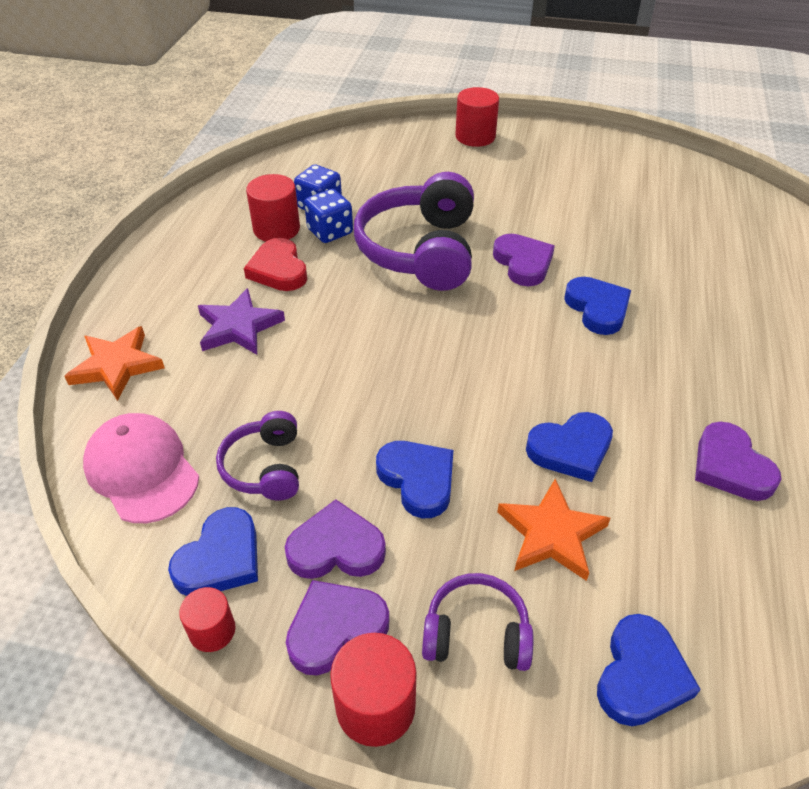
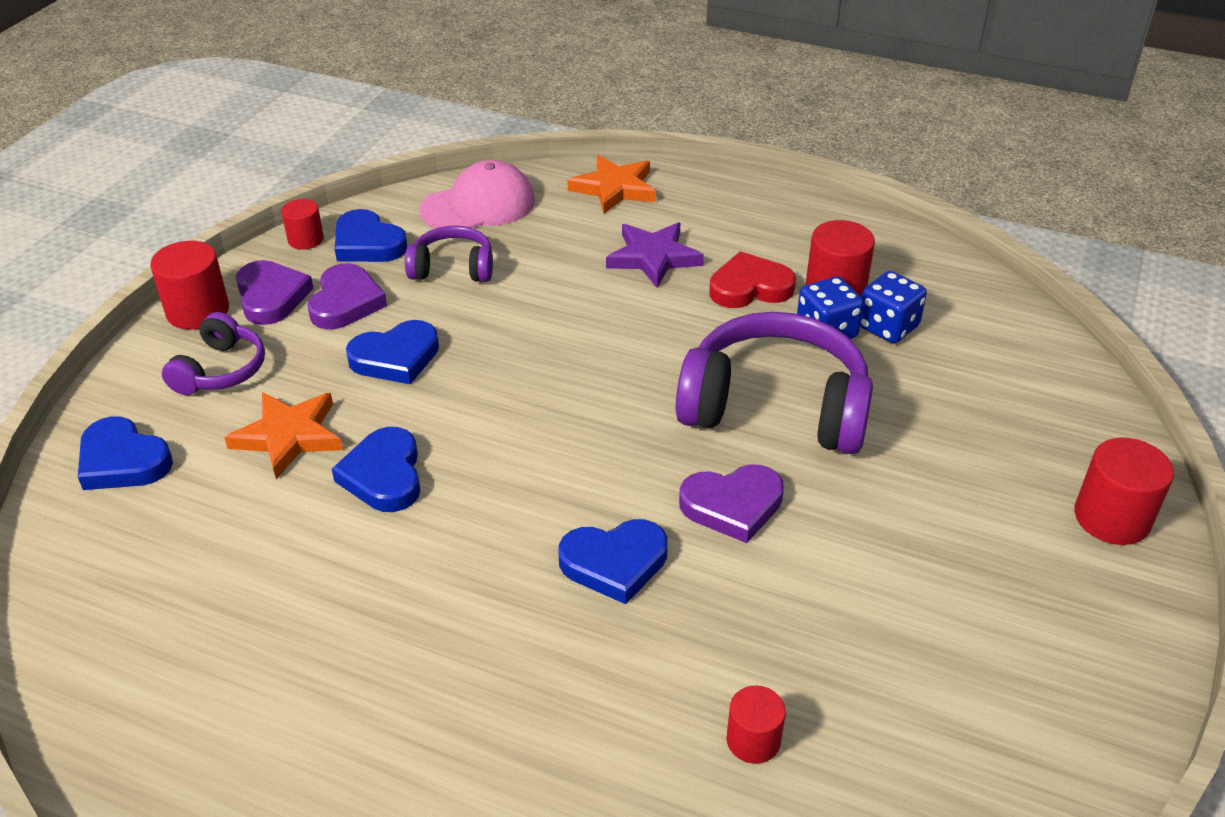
camera: 100 degrees right, 5 degrees down
purple heart [695,422,781,501] -> none
none -> red cylinder [726,685,786,764]

